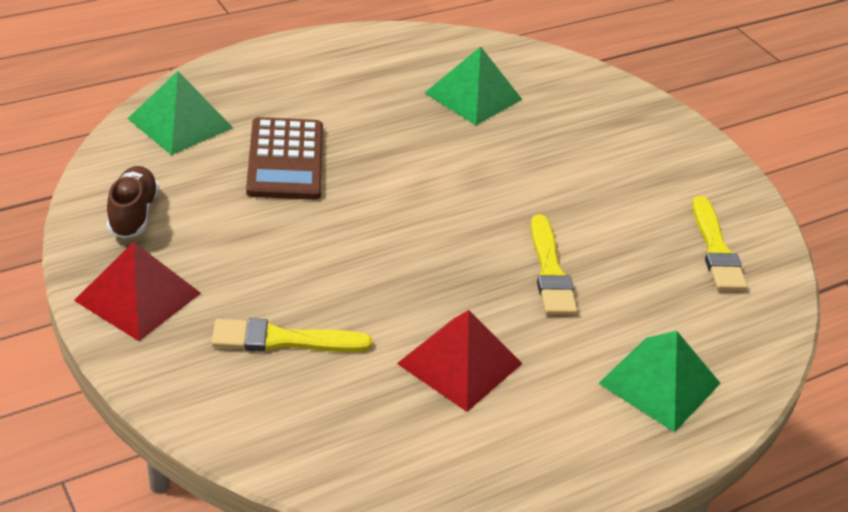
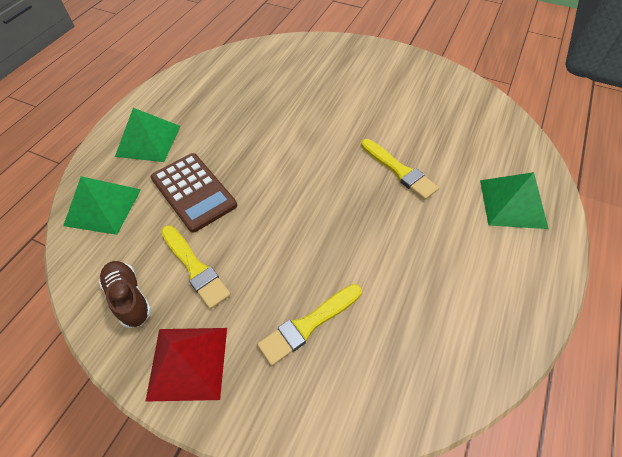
camera: 30 degrees left, 15 degrees up
red pyramid [397,310,522,412] -> none
green pyramid [425,46,522,125] -> green pyramid moved to [115,108,181,162]
yellow brush [692,196,748,291] -> yellow brush moved to [161,226,231,309]

